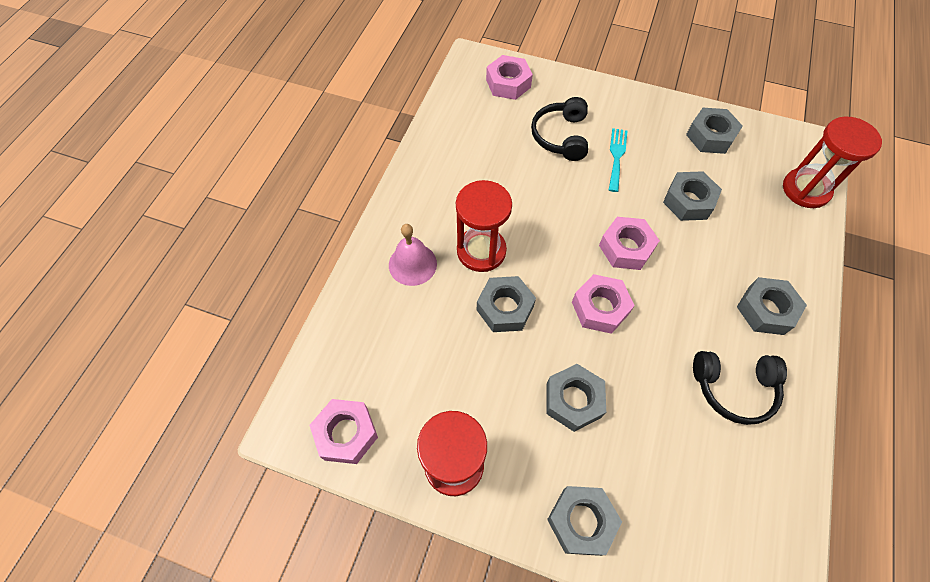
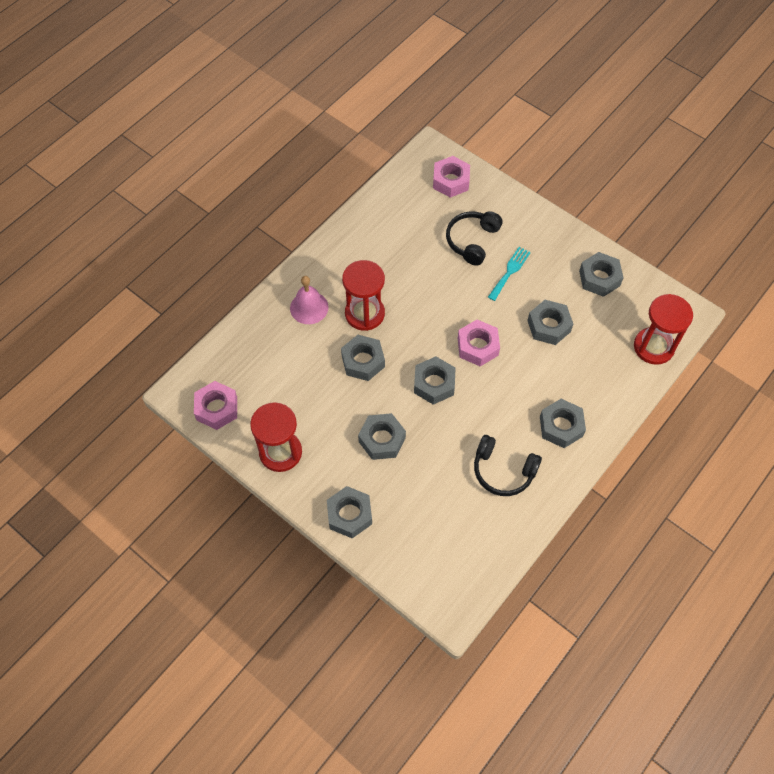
camera: 20 degrees right, 0 degrees up
pink nut [572,274,635,334] -> grey nut [414,356,455,405]

